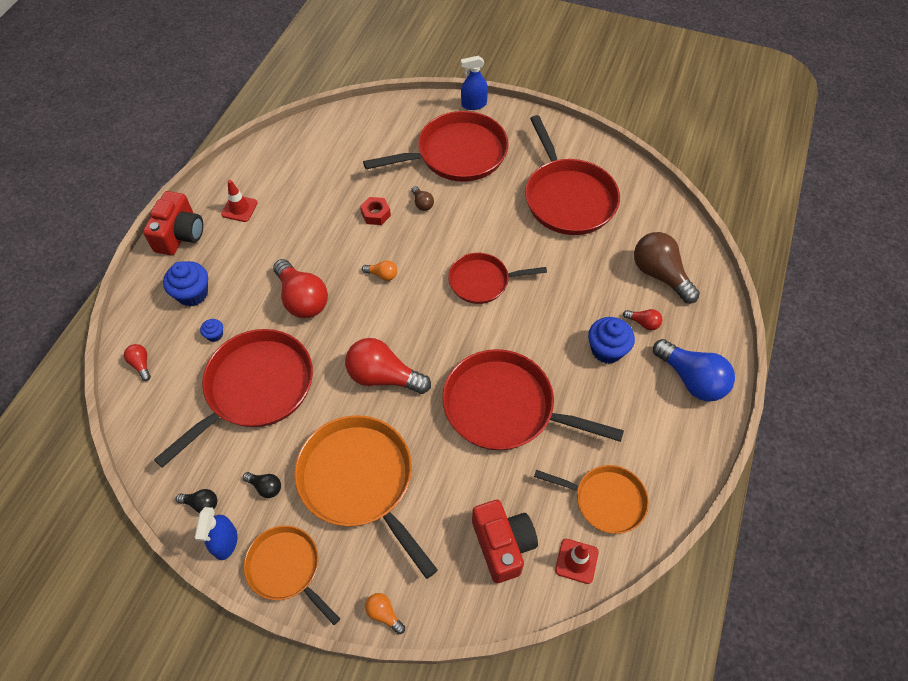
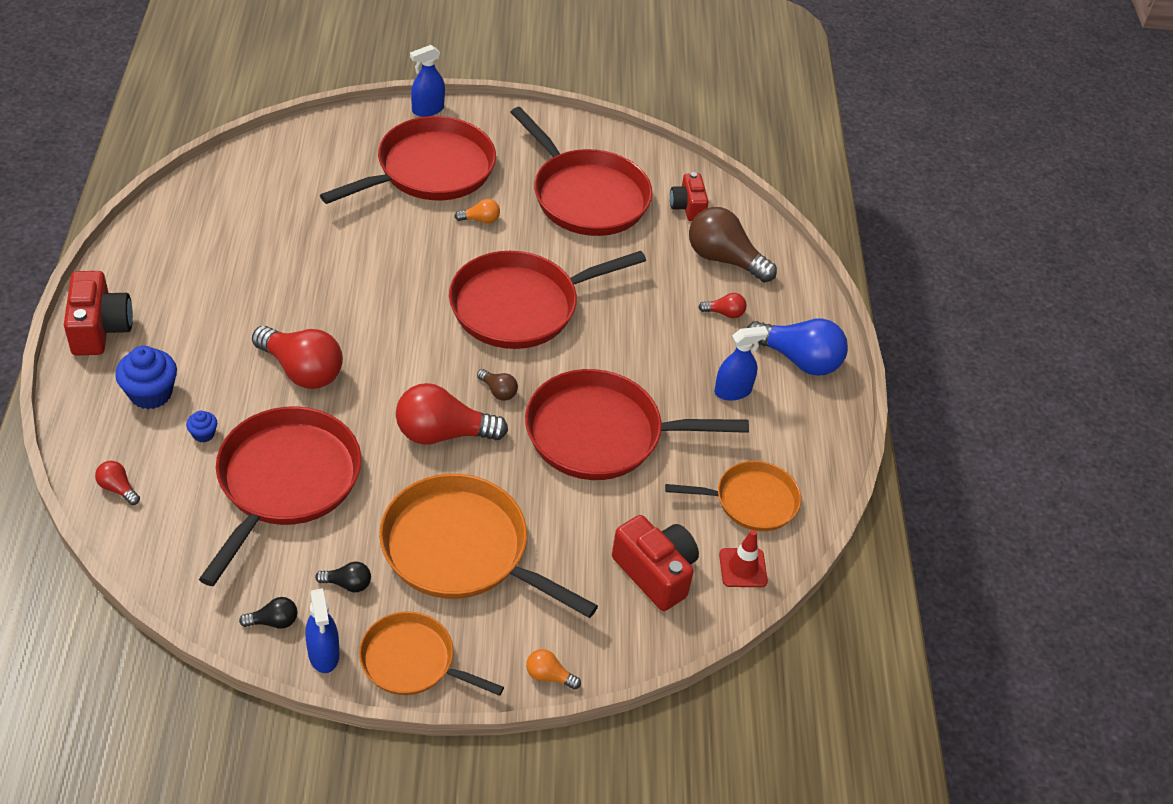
camera: 25 degrees left, 10 degrees down
red traffic cone [221,180,258,222] -> none
red nut [360,197,391,225] -> none
orange light bulb [362,260,397,281] -> orange light bulb moved to [454,199,500,224]
brown light bulb [411,186,434,211] -> brown light bulb moved to [477,369,518,401]
red pan [448,253,547,304] -> red pan [449,251,646,349], size x1.66
blue cupcake [588,317,635,364] -> none
none -> red camera [670,172,709,221]
none -> blue spray bottle [714,326,768,401]

